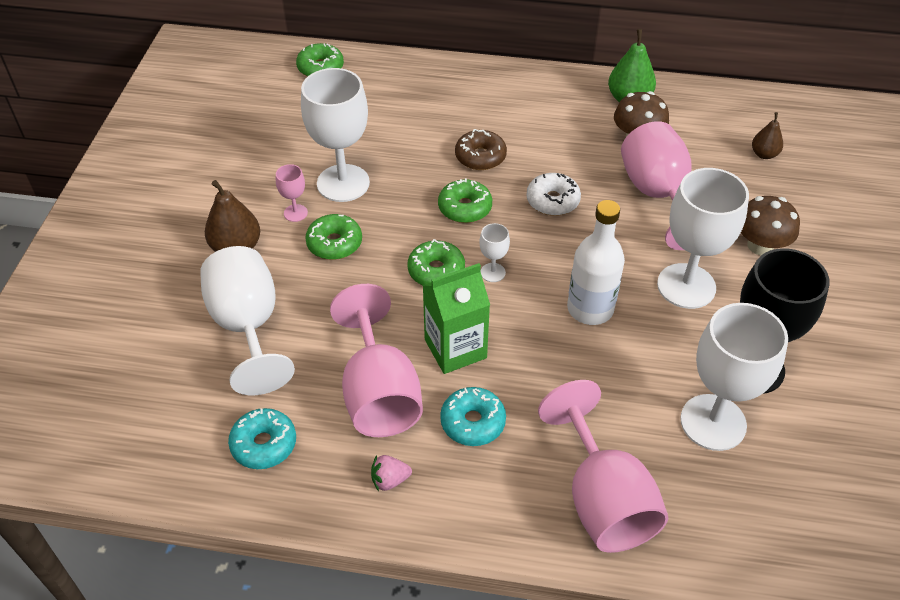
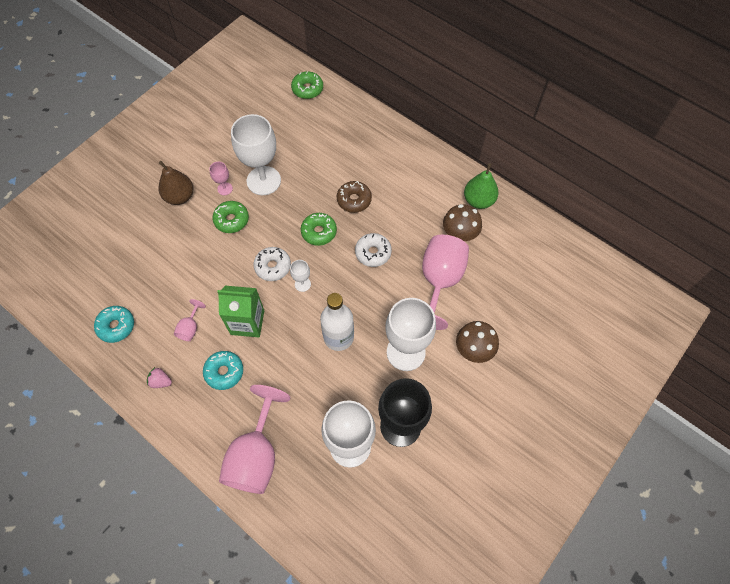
camera: 30 degrees right, 15 degrees up
white goblet [200,246,295,395] -> none
pink goblet [330,284,423,437] -> pink goblet [174,299,206,341], size x0.44
green donut [407,239,465,285] -> white donut [253,247,291,281]
brown pear [752,112,783,159] -> none

